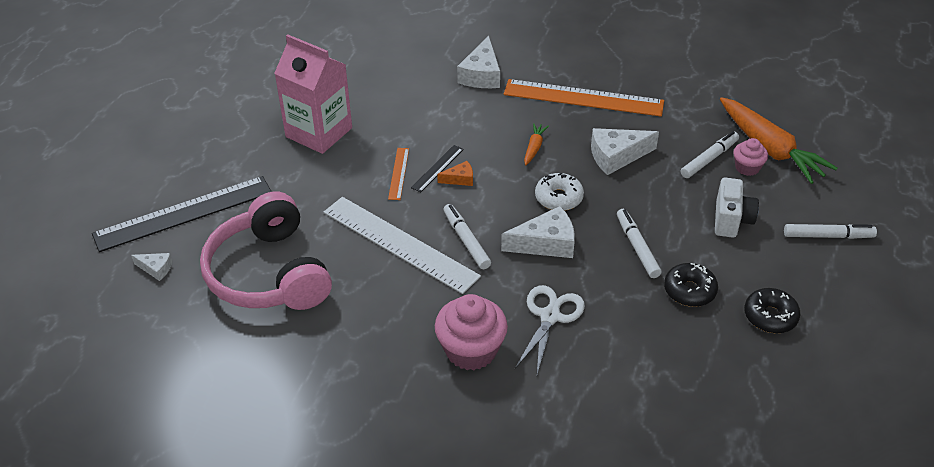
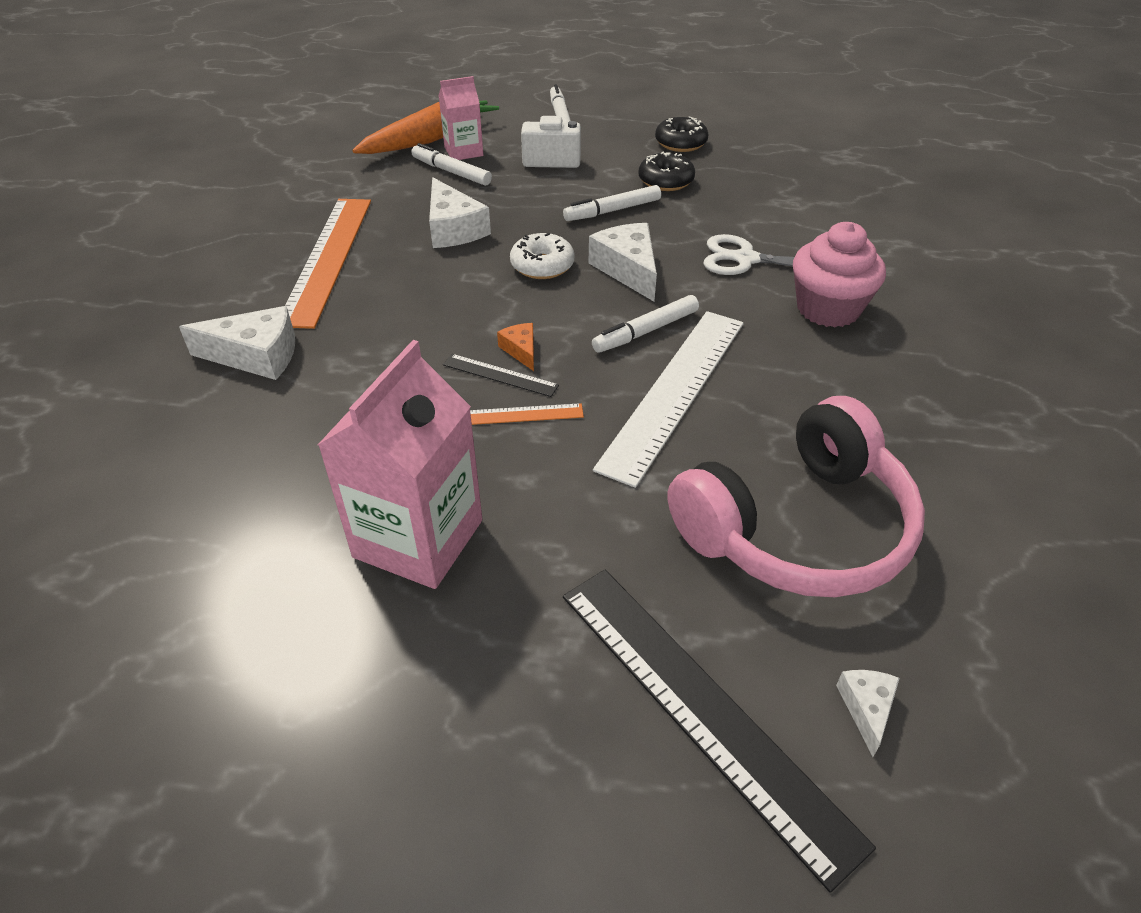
camera: 100 degrees left, 0 degrees up
orange carrot [524,123,549,165] -> none
pink cupcake [733,138,768,176] -> pink carton [438,76,483,160]

